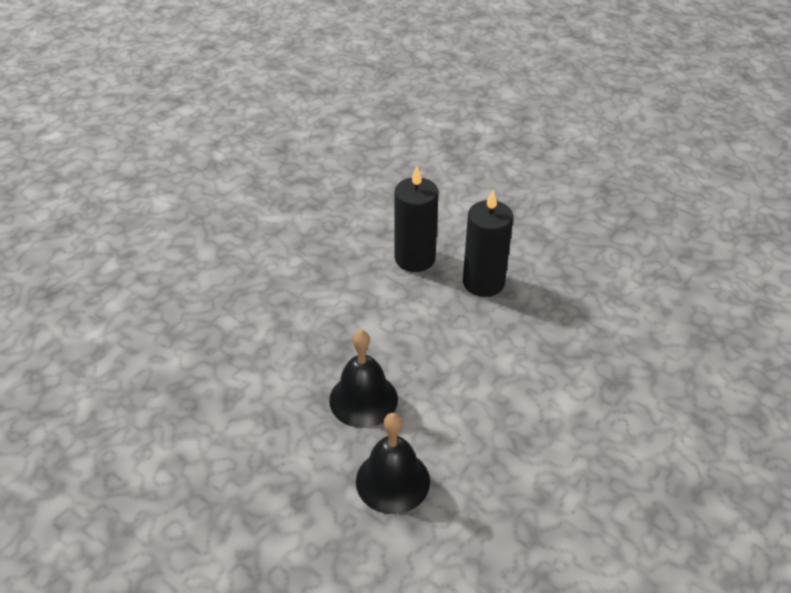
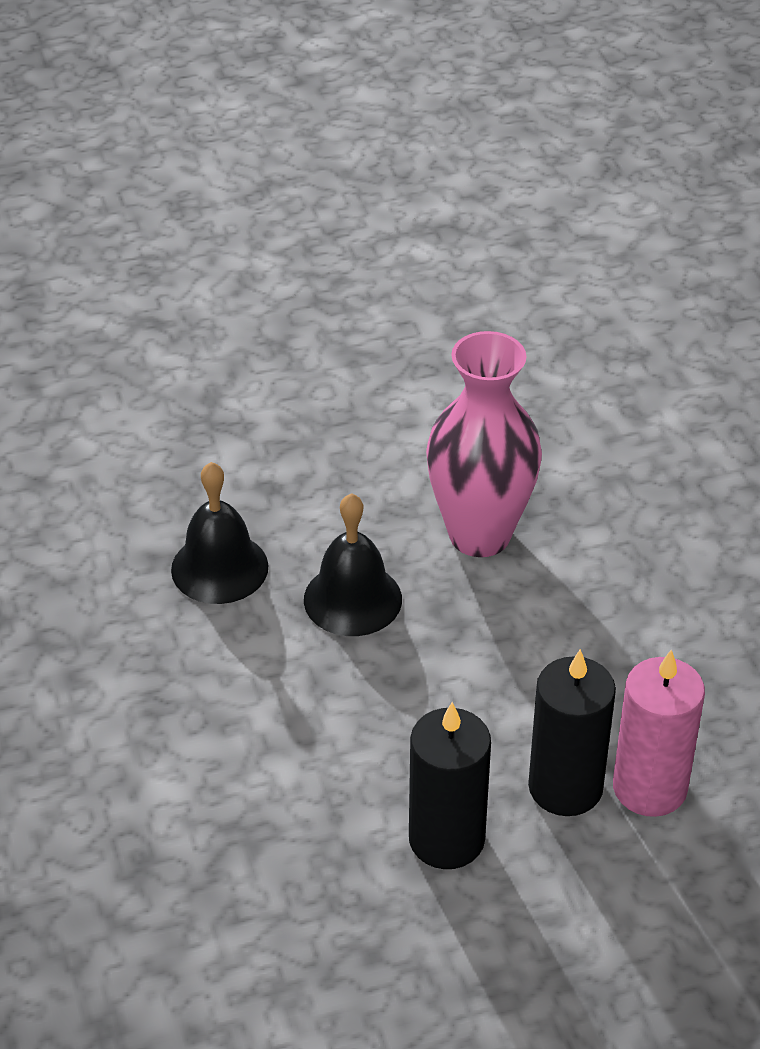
camera: 125 degrees right, 0 degrees up
none -> pink vase [426,331,542,557]
none -> pink candle [613,650,705,817]

